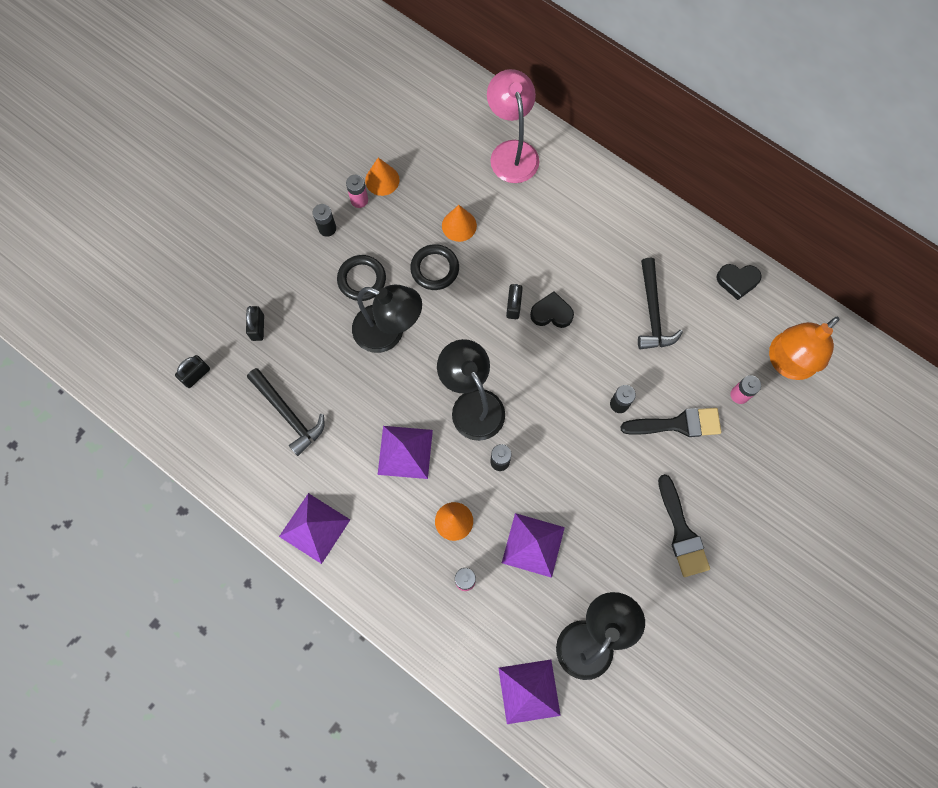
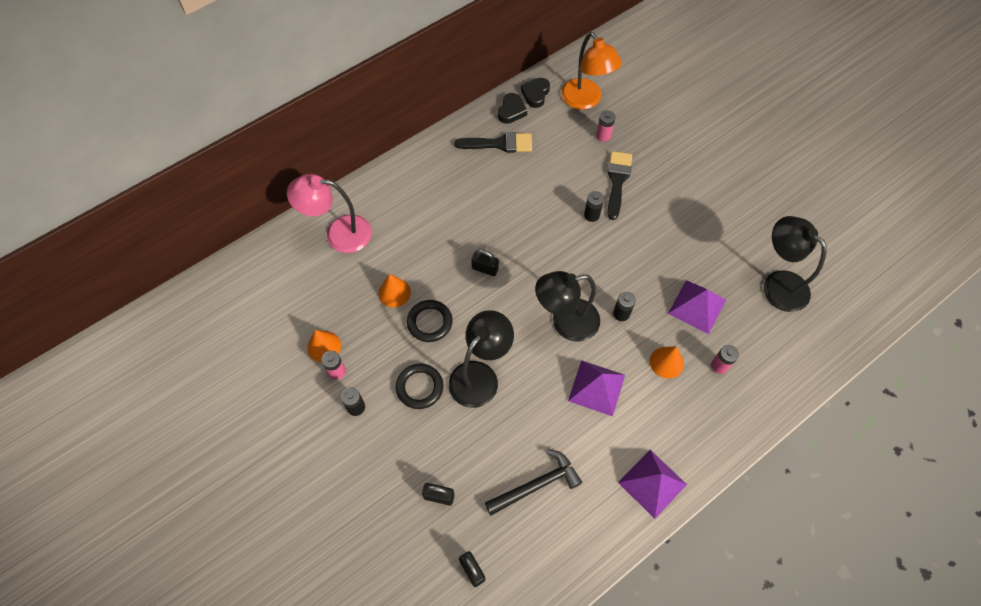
camera: 75 degrees left, 10 degrees down
purple pyramid [498,660,561,724] -> none
black heart [530,291,574,328] -> black heart moved to [521,78,550,108]
black hammer [638,258,683,349] -> none
black brush [658,474,710,577] -> black brush moved to [454,132,532,153]

